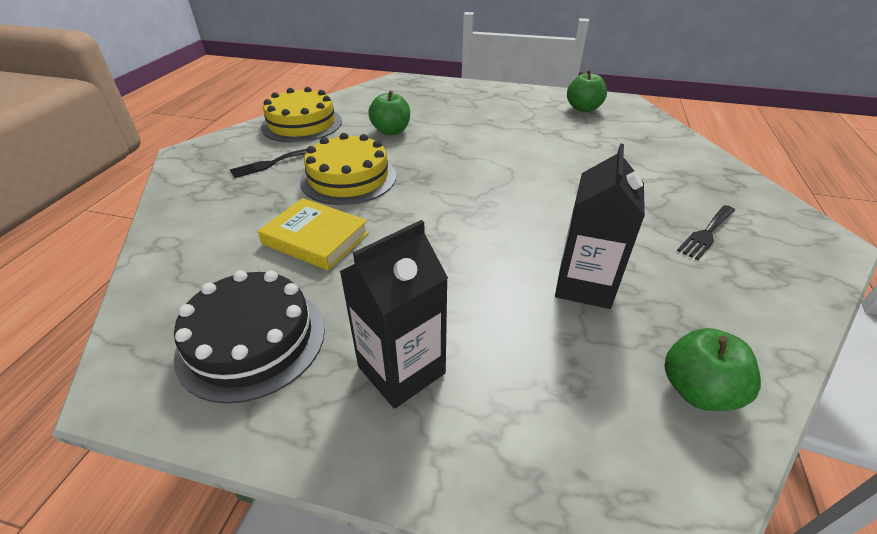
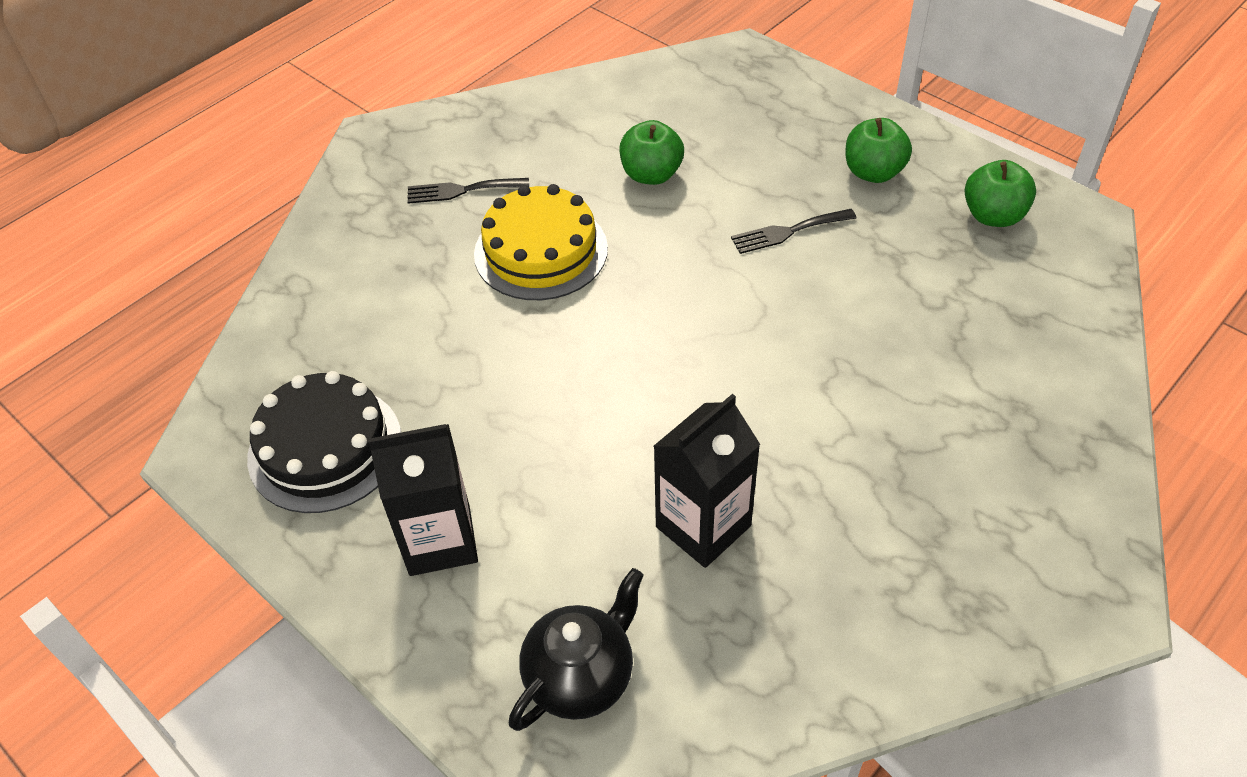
camera: 30 degrees right, 10 degrees up
yellow book [258,198,369,270] -> none
yellow cake [261,87,342,143] -> none
green apple [664,328,761,411] -> green apple moved to [846,118,912,183]
black fork [677,205,735,260] -> black fork moved to [731,209,856,254]
none -> black teapot [509,568,644,731]

